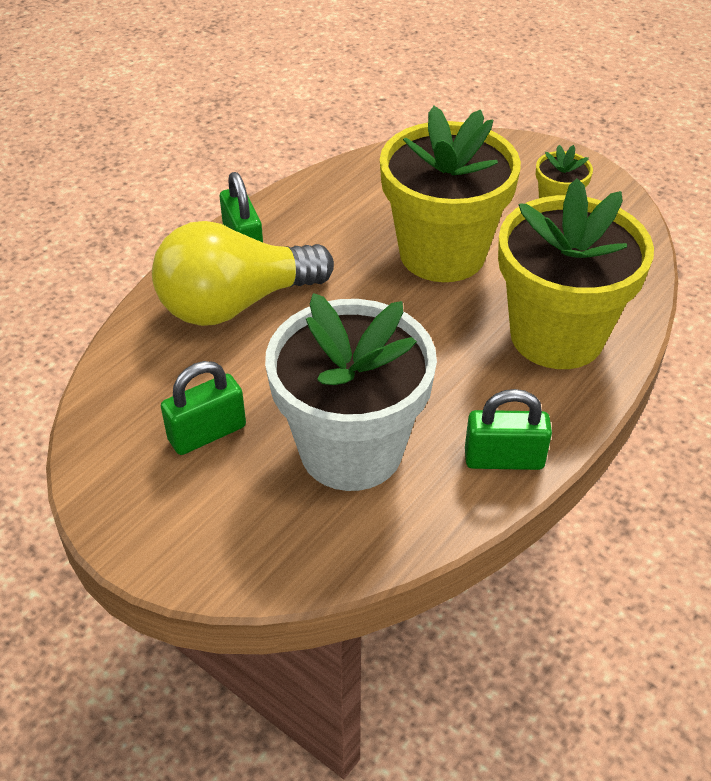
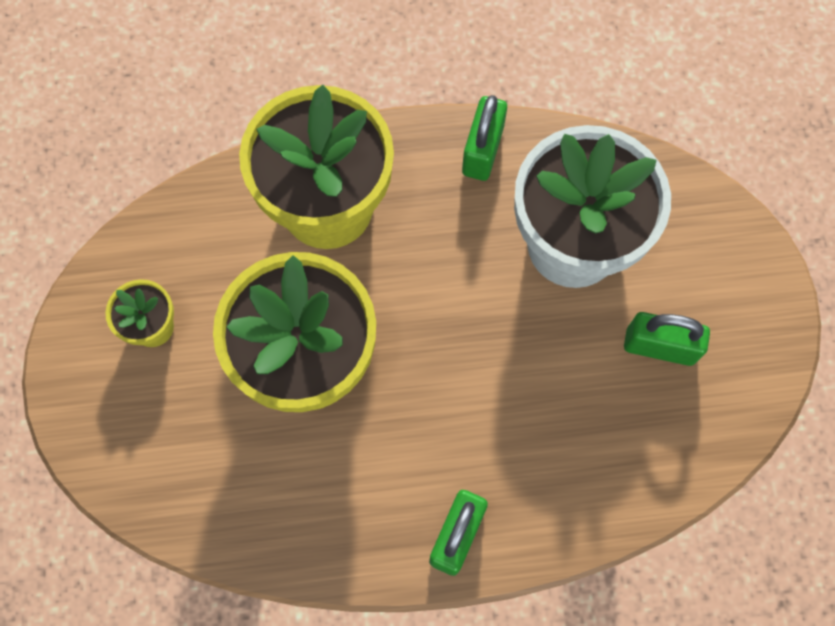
camera: 135 degrees left, 25 degrees up
yellow light bulb [152,221,334,326] -> none
green padlock [465,389,552,470] -> green padlock turned 60 degrees clockwise [462,95,507,181]

